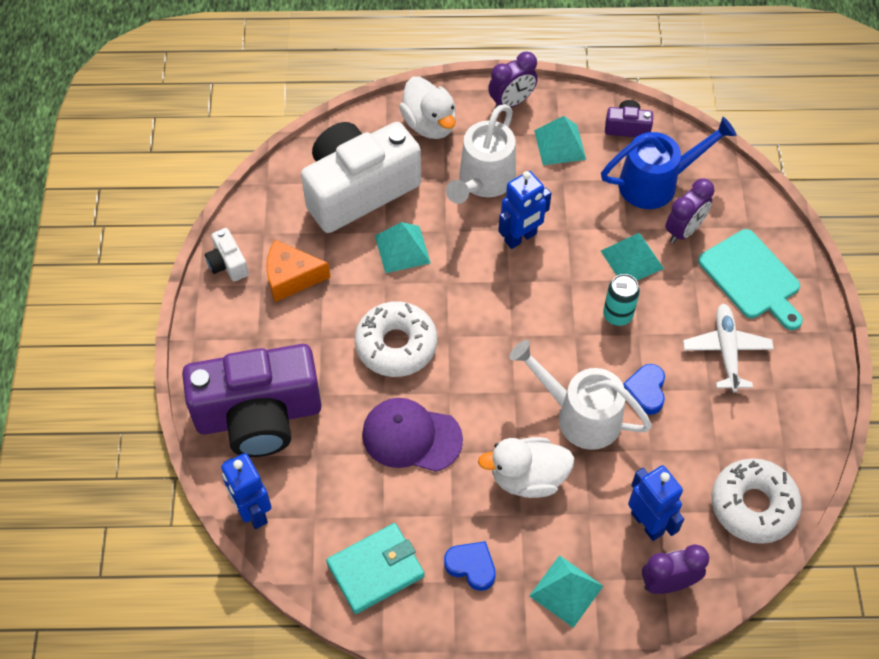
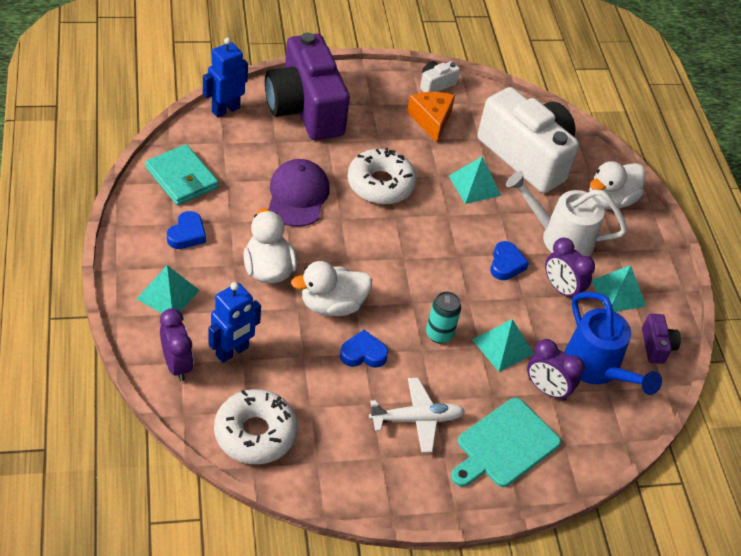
camera: 75 degrees right, 10 degrees down
purple clock [488,51,538,109] -> purple clock moved to [545,237,595,298]
blue robot [498,171,552,249] -> blue heart [490,241,529,280]
white watering can [509,340,652,450] -> white duck [291,261,372,316]

